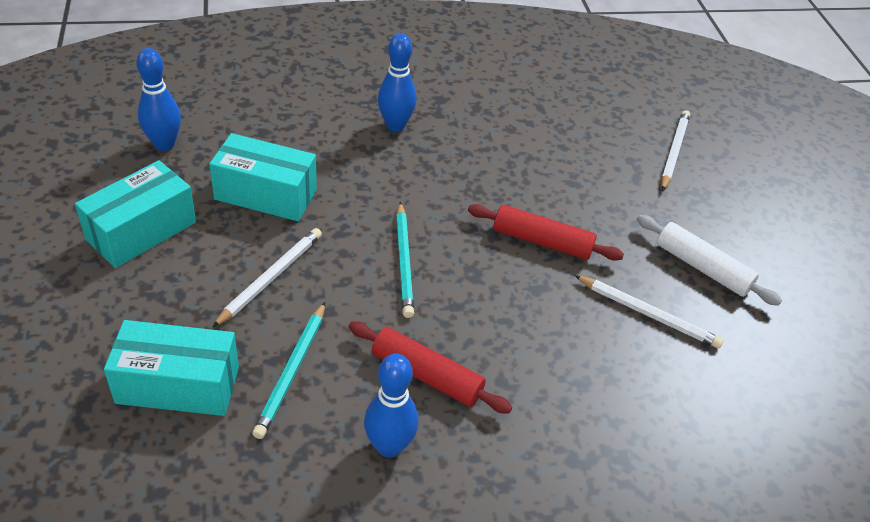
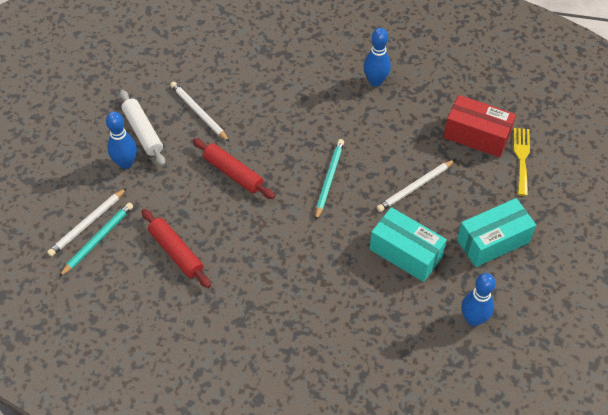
camera: 155 degrees left, 10 degrees up
turquoise box [104,320,239,416] -> red box [444,95,516,157]
turquoise pencil [252,302,325,439] -> turquoise pencil moved to [59,202,133,277]
red rolling pin [349,321,512,414] -> red rolling pin moved to [142,209,211,288]
blue bowling pin [378,33,417,132] -> blue bowling pin moved to [106,111,137,169]
none -> yellow fork [514,128,530,196]

